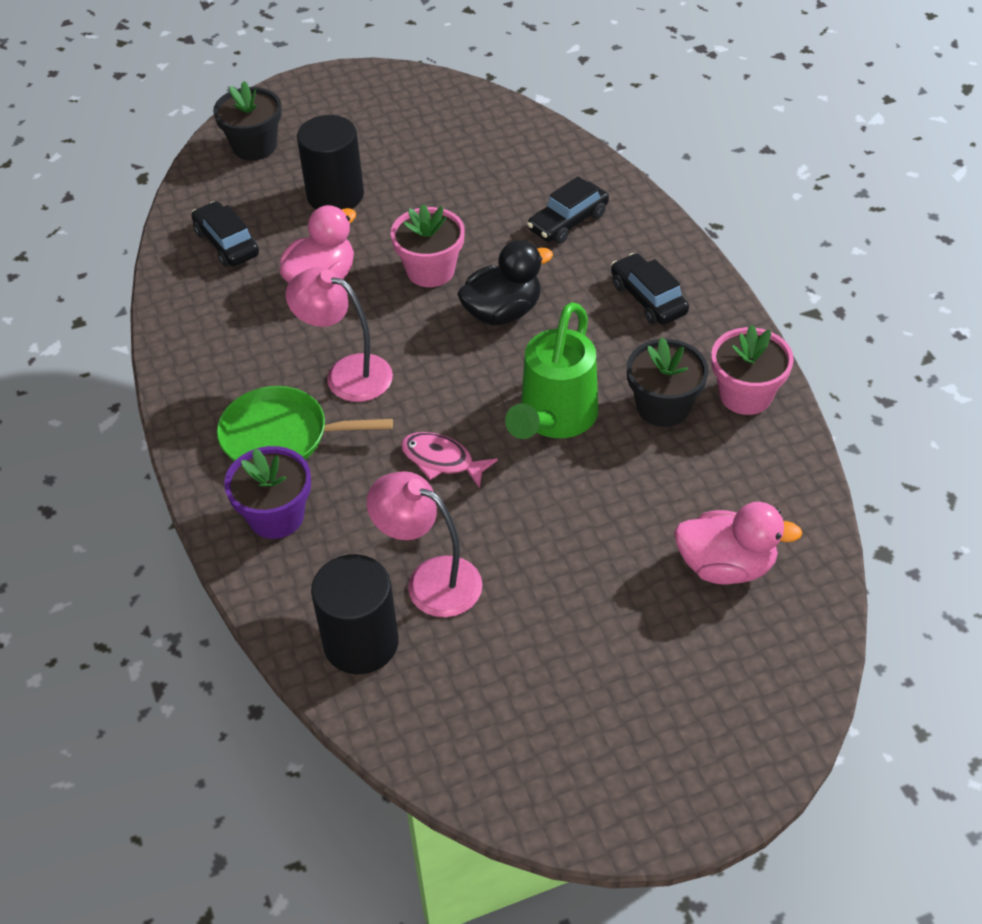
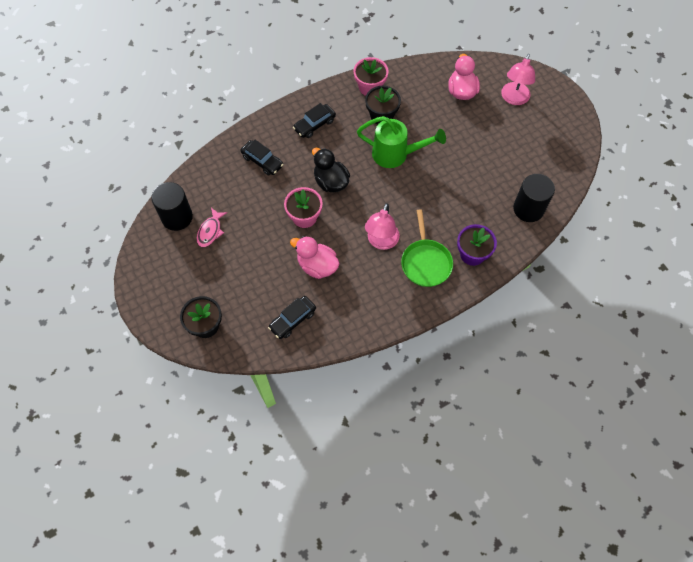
camera: 100 degrees left, 15 degrees up
black cylinder [297,115,364,210] -> black cylinder moved to [152,182,193,231]
pink lamp [367,471,482,617] -> pink lamp moved to [501,54,535,105]
pink fish [401,432,498,488] -> pink fish moved to [196,208,228,247]

